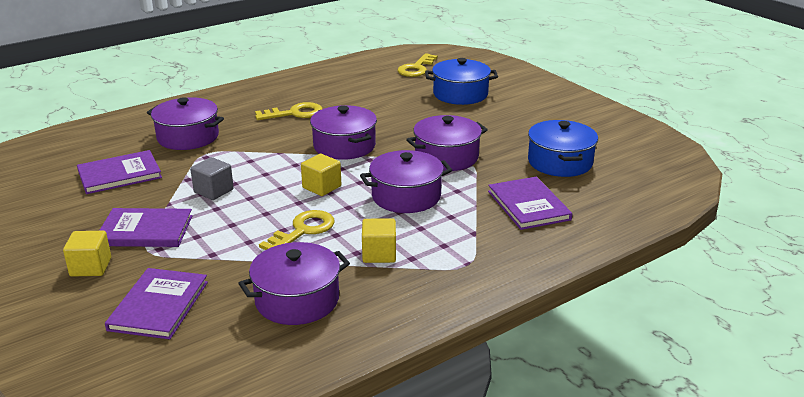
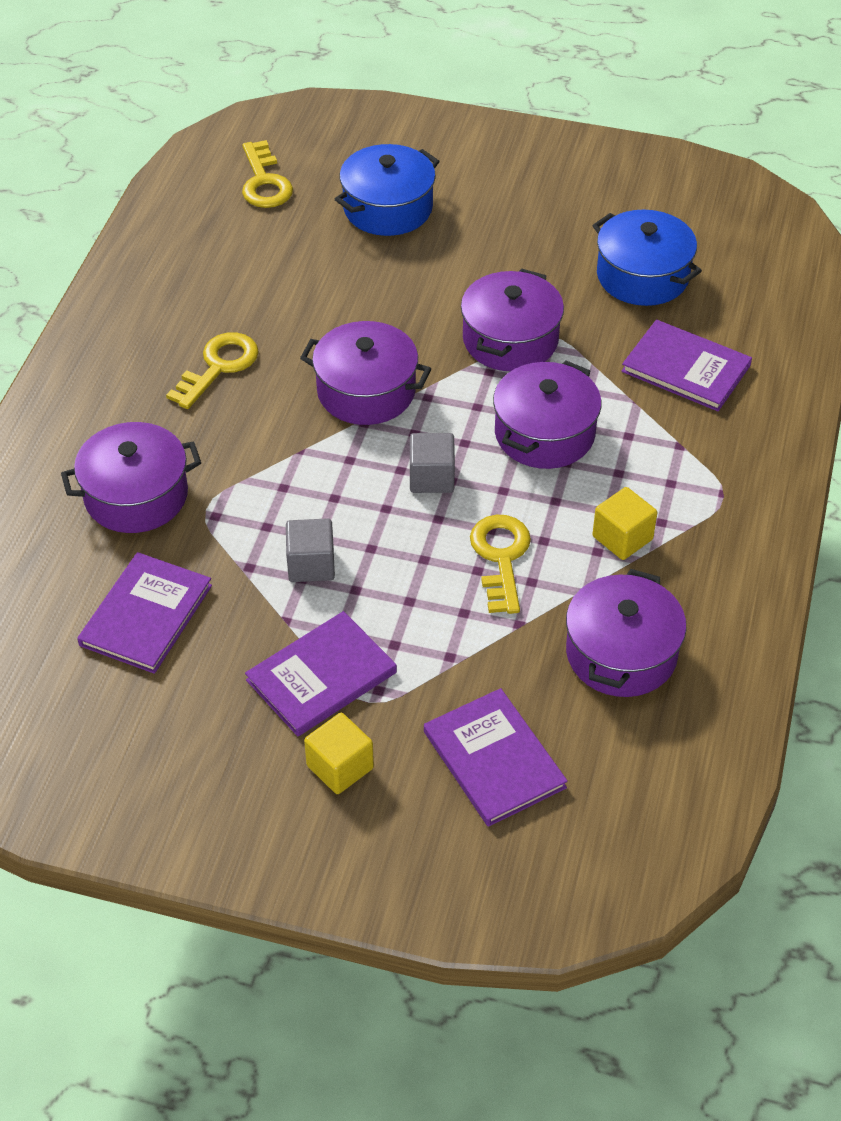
camera: 40 degrees left, 20 degrees up
yellow cube [301,154,341,196] -> grey cube [410,433,455,493]

